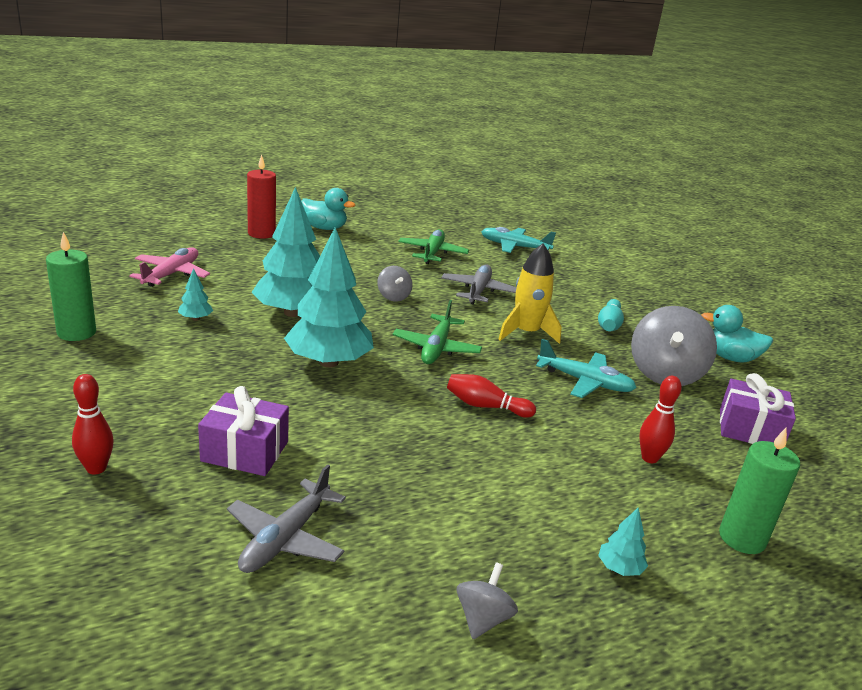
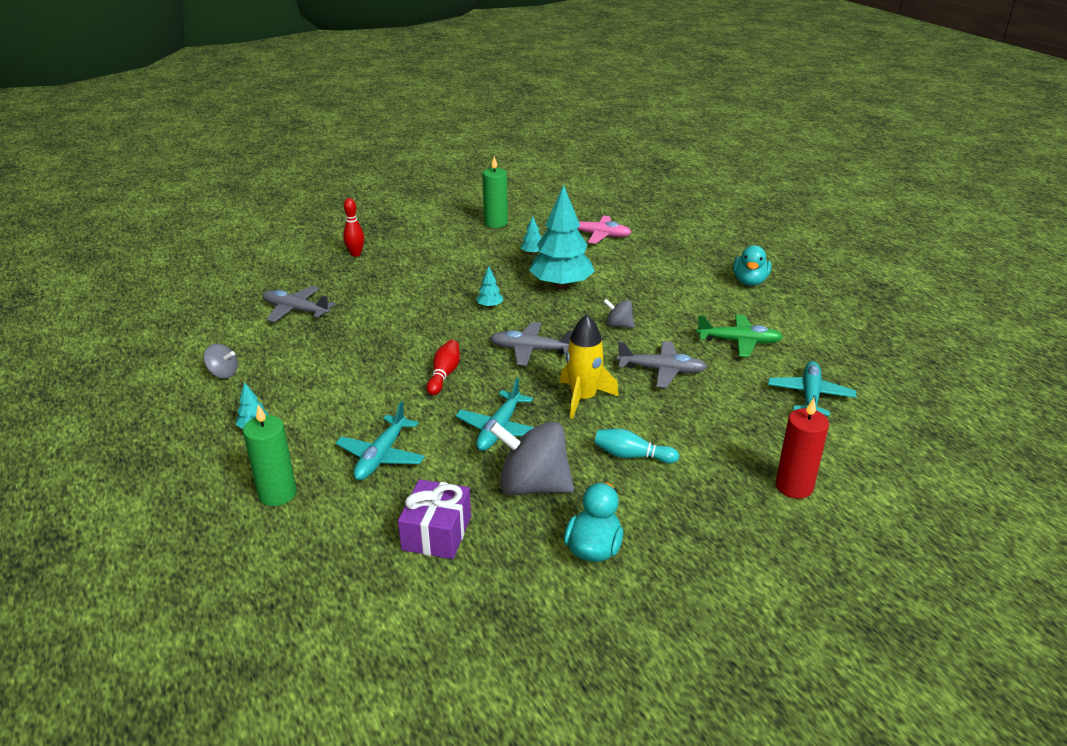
camera: 90 degrees right, 5 degrees up
purple gift [198,386,289,476] -> none
red candle [247,155,276,239] -> red candle moved to [776,398,829,499]
turquoise tree [284,227,374,367] -> turquoise tree [476,266,503,308], size x0.41
grey spinning top [377,266,412,302] -> grey spinning top turned 45 degrees clockwise [603,299,635,328]
green plane [393,300,482,364] -> grey plane [490,322,573,366]
red bowling pin [639,376,682,463] -> turquoise plane [336,401,425,480]

